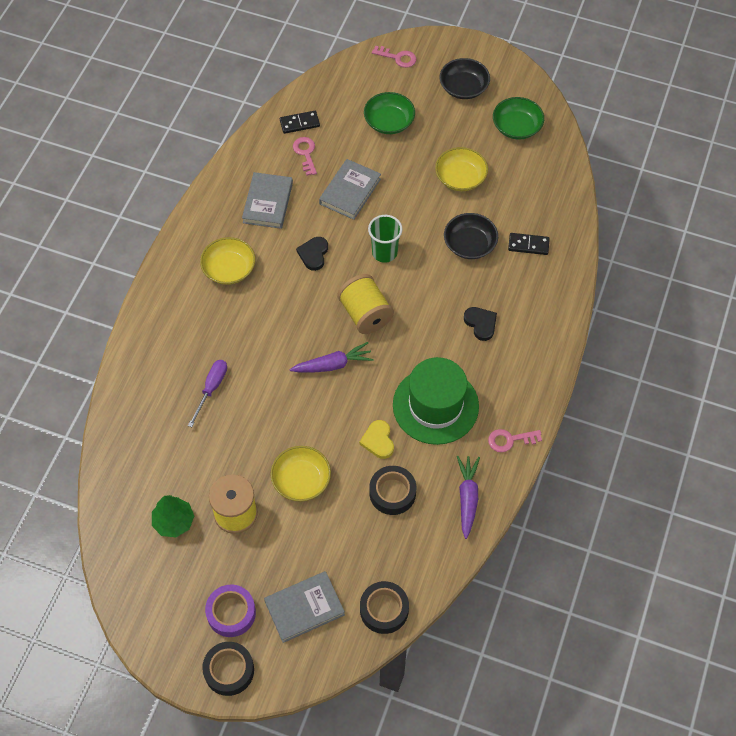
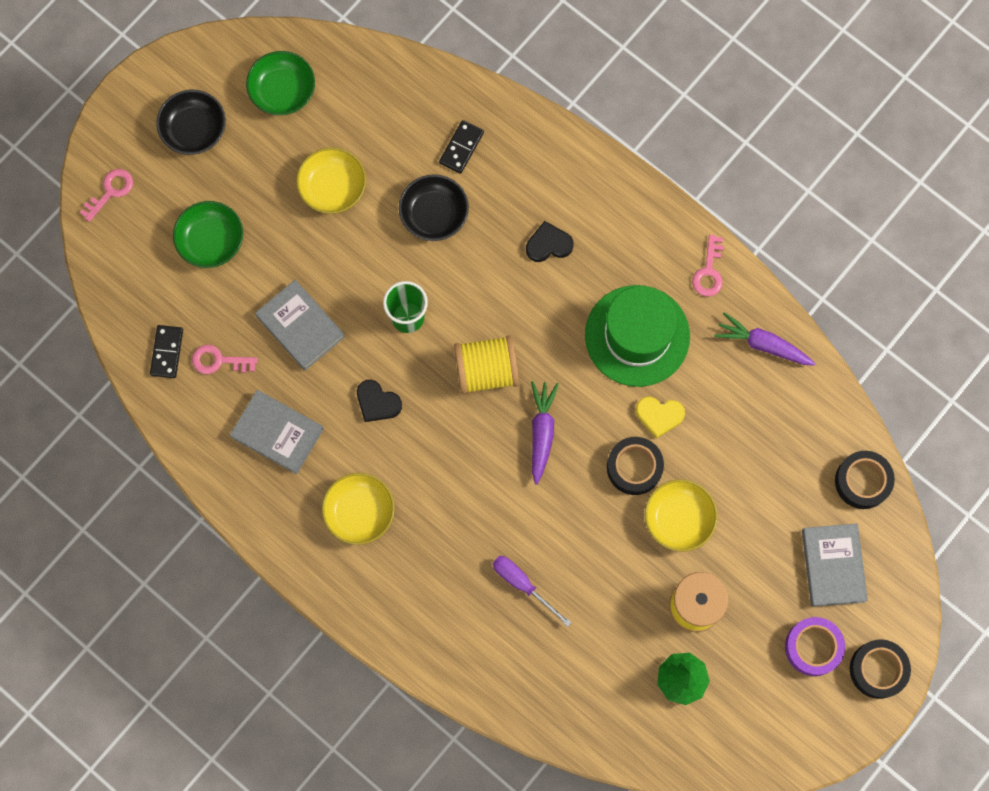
camera: 70 degrees left, 15 degrees up
black tape [369,466,416,515] -> black tape moved to [607,437,664,495]

